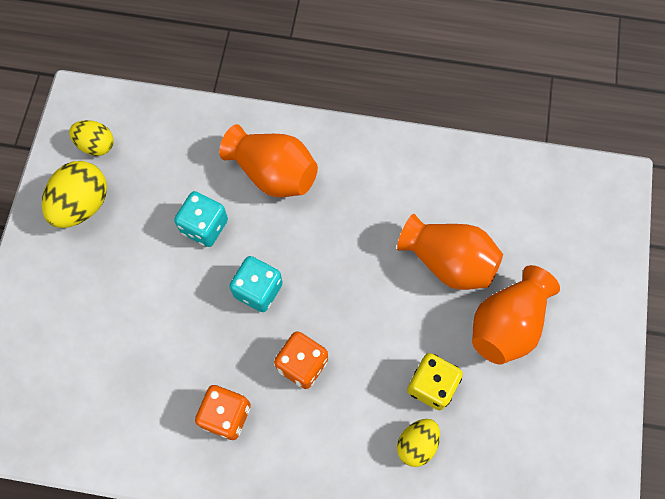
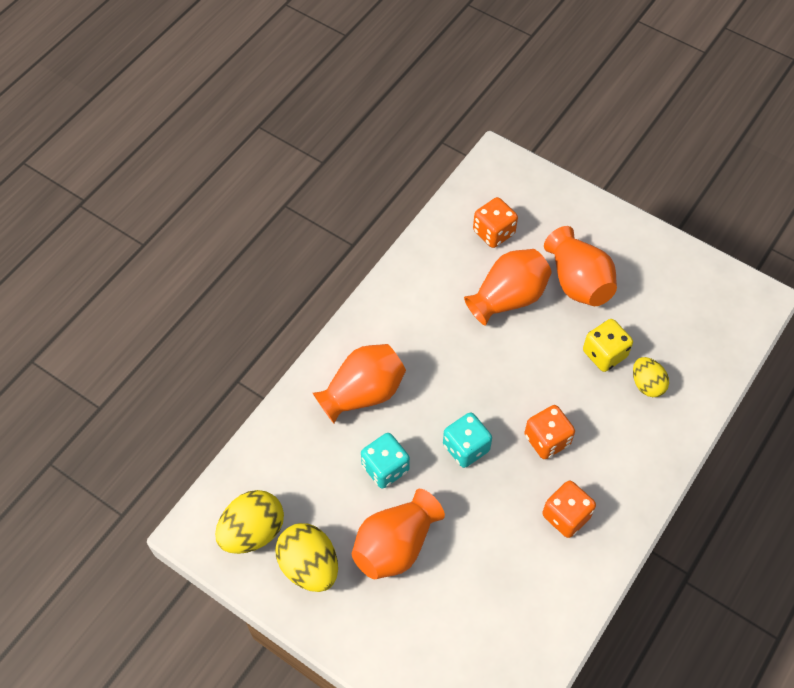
camera: 65 degrees left, 10 degrees down
yellow egg [69,120,114,156] -> yellow egg [215,490,284,554], size x1.59
none -> orange vase [352,489,445,579]
none -> orange dice [473,197,518,248]

